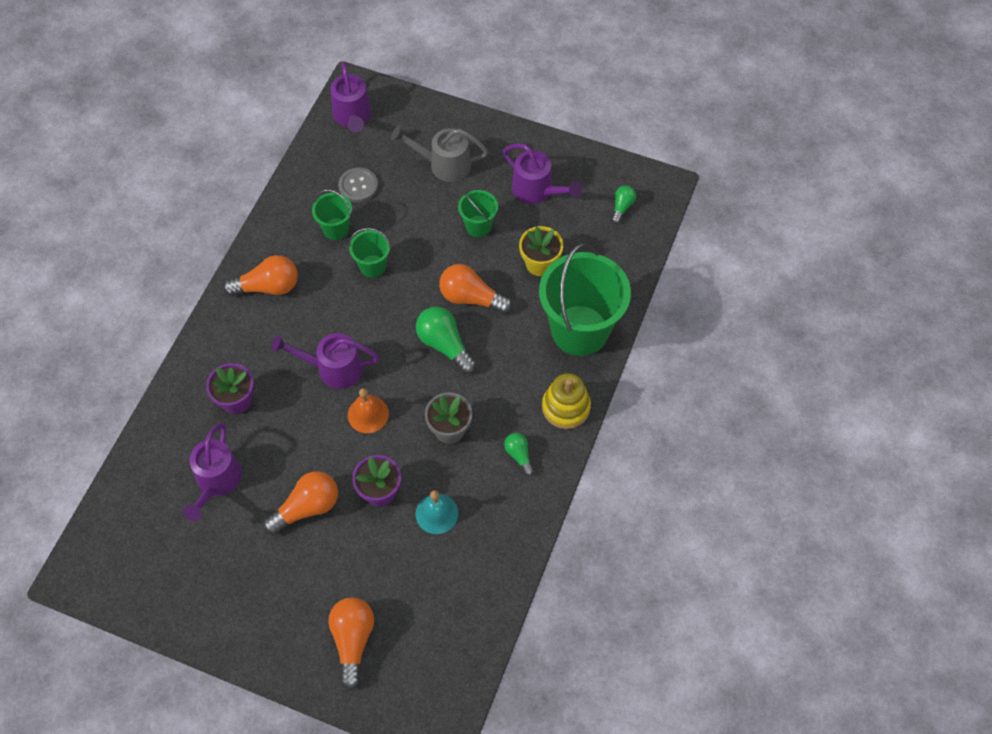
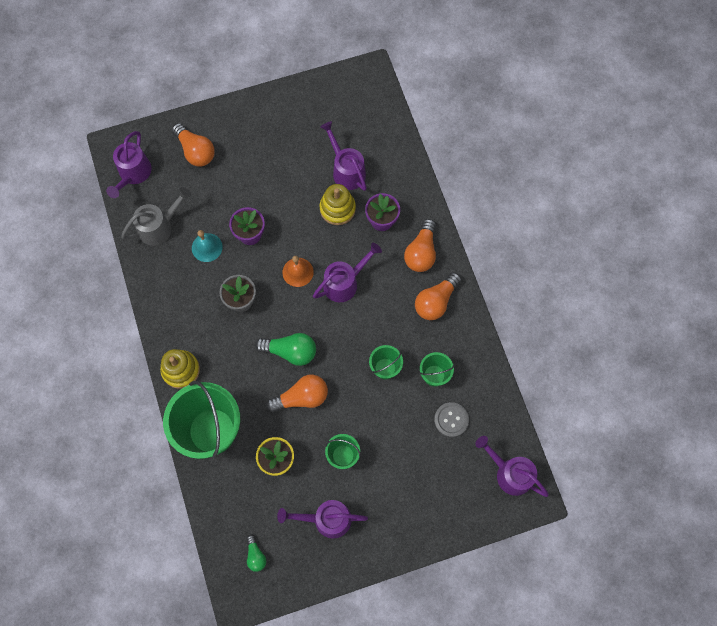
camera: 140 degrees right, 10 degrees up
orange light bulb [263,471,338,535] -> orange light bulb moved to [404,219,436,272]
grey watering can [391,126,488,182] -> grey watering can moved to [121,187,191,246]
green light bulb [504,433,534,476] -> none
none -> purple watering can [106,131,152,198]
none -> yellow stacking toy [319,184,356,225]

